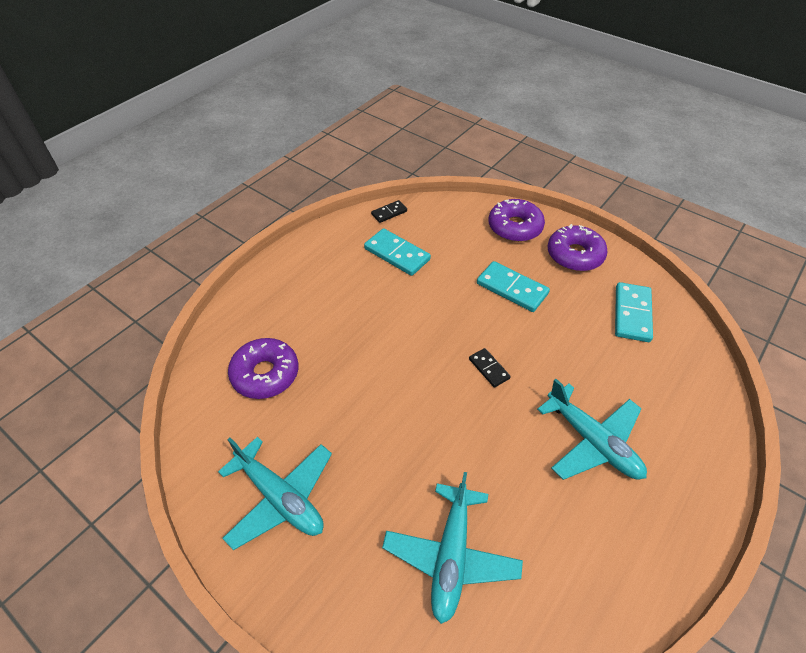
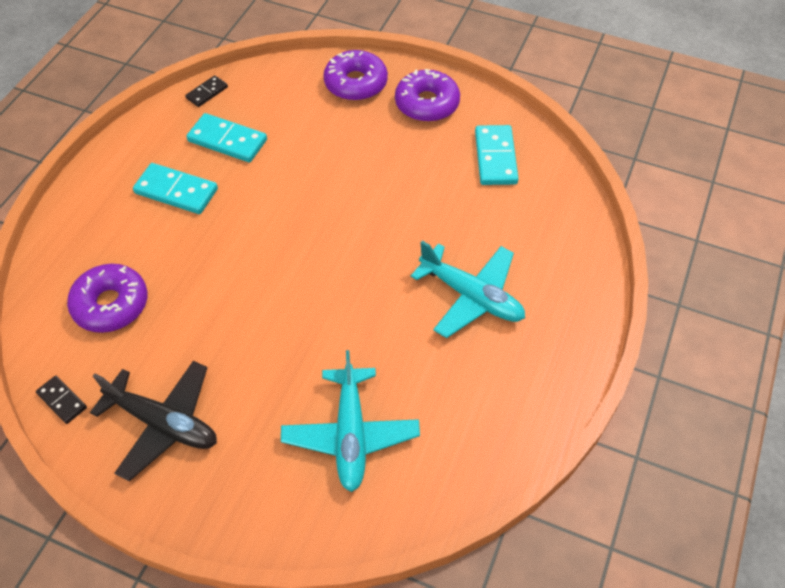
camera: 15 degrees left, 5 degrees up
turquoise plane [218,437,332,550] -> black plane [90,361,217,481]
black domino [469,348,511,388] -> black domino moved to [36,376,87,424]
turquoise domino [477,261,550,312] -> turquoise domino moved to [133,163,218,214]

